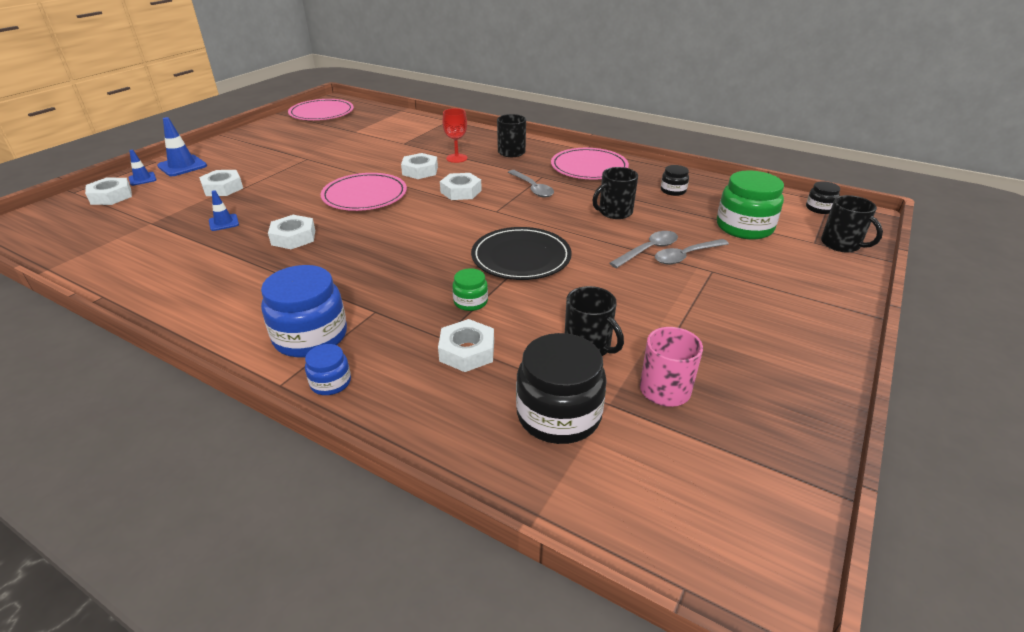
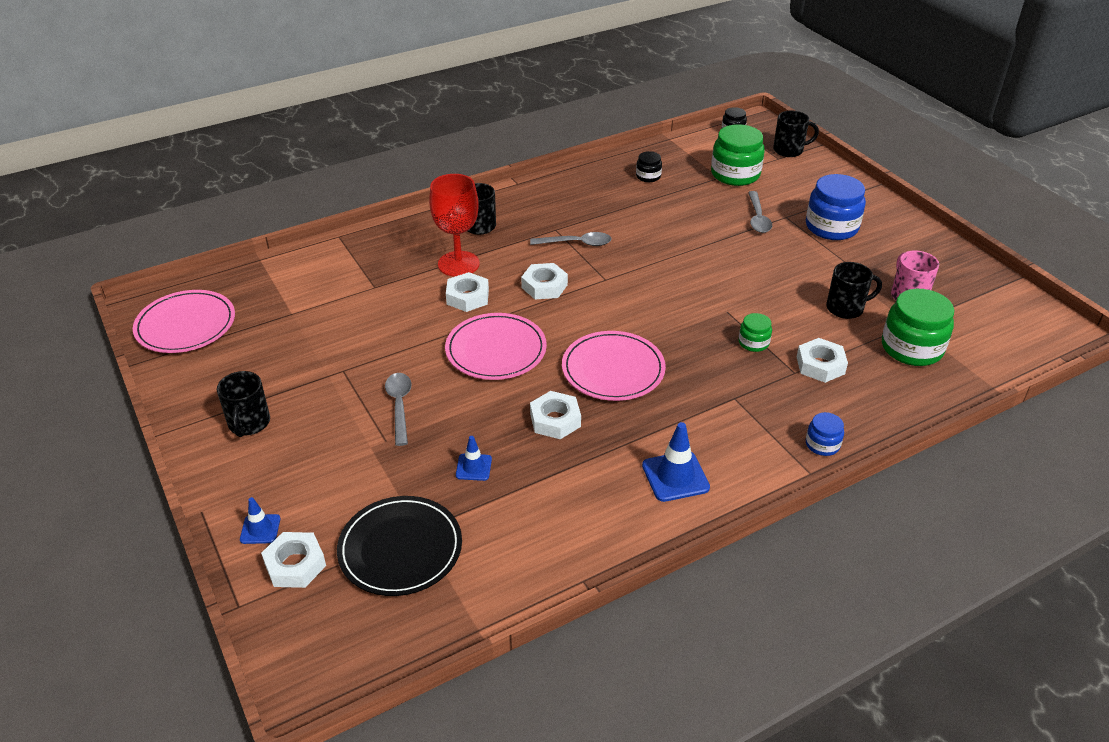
camera: 60 degrees left, 5 degrees up
blue traffic cone [157,117,207,176] -> blue traffic cone moved to [642,422,710,502]
white nut [199,170,243,196] -> none
blue jar [261,265,347,357] -> blue jar moved to [806,174,866,240]
red goblet [442,108,468,163] -> red goblet [429,174,480,277], size x1.61
black plate [471,227,572,280] -> black plate moved to [337,496,462,596]
black jar [516,333,607,444] -> green jar [882,289,954,366]
pink plate [551,148,629,179] -> pink plate moved to [562,331,666,401]
black mug [592,167,638,219] -> black mug moved to [217,371,270,437]
grey spoon [609,231,678,268] -> grey spoon moved to [385,373,412,446]

